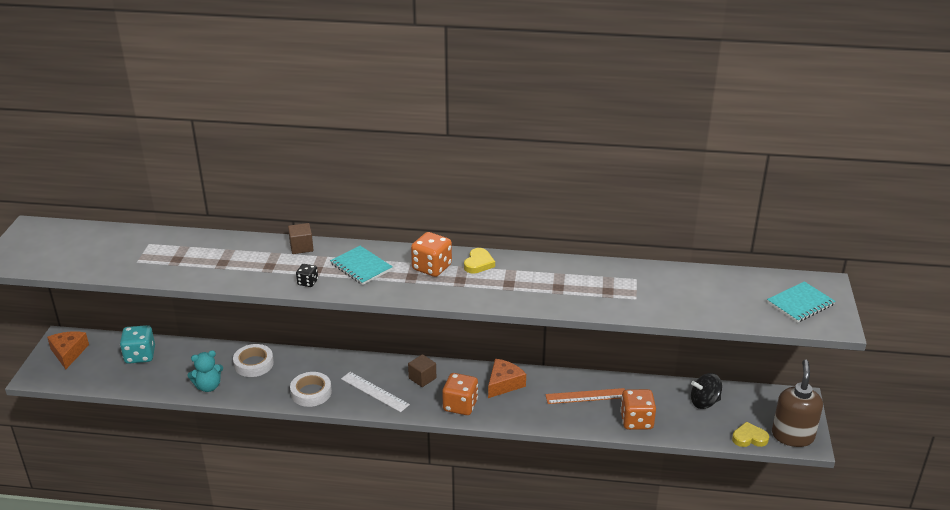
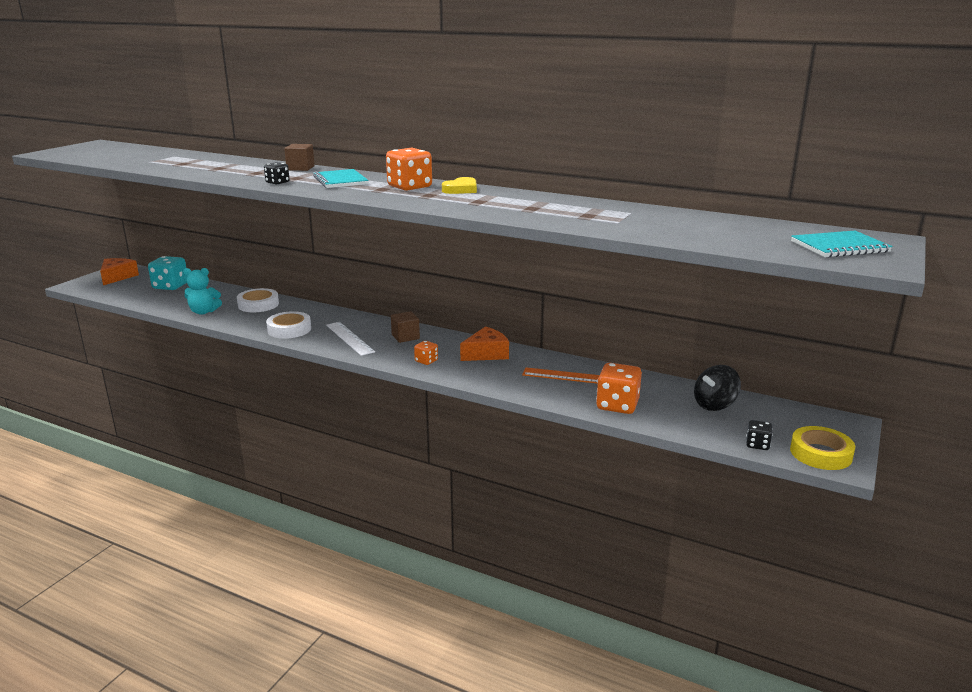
camera: 20 degrees right, 10 degrees down
orange dice [442,373,478,415] -> orange dice [414,341,438,365], size x0.53
black spinning top [691,373,722,409] -> black spinning top turned 45 degrees counterclockwise [694,365,741,411]
yellow heart [732,421,769,447] -> black dice [746,420,773,450]
brown soap dispenser [772,360,823,447] -> yellow tape [790,426,855,470]

